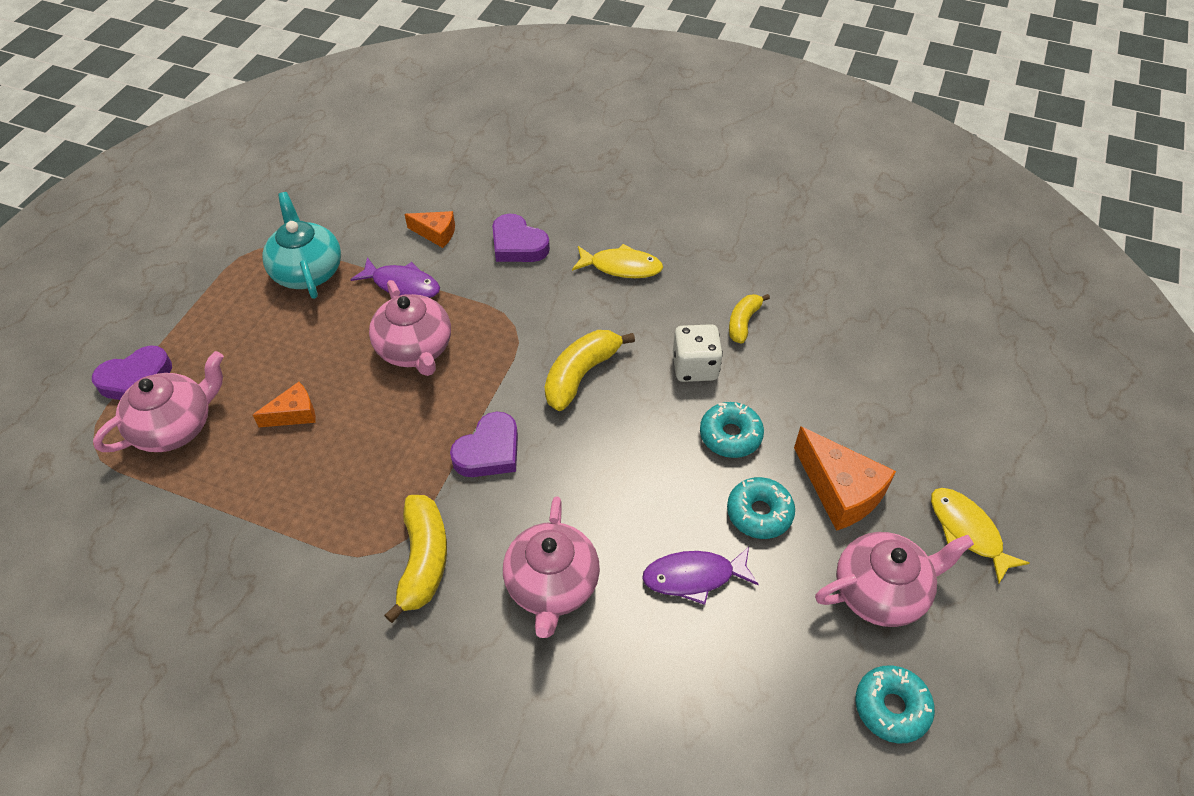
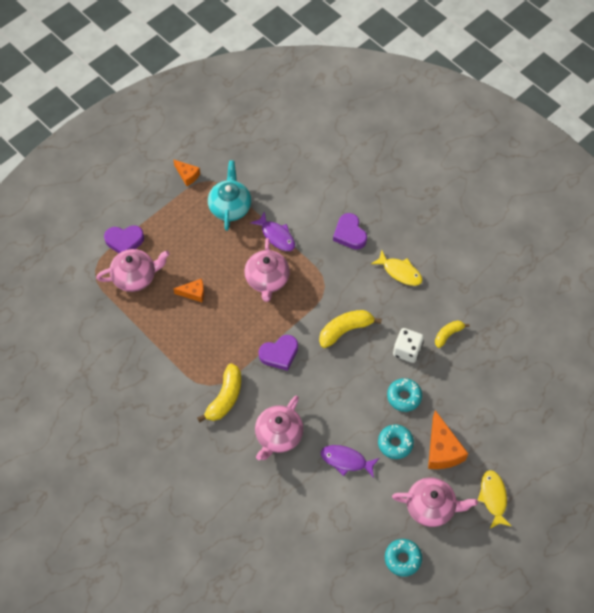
camera: 25 degrees right, 10 degrees up
orange cheese [405,211,455,248] -> orange cheese moved to [173,159,200,186]

